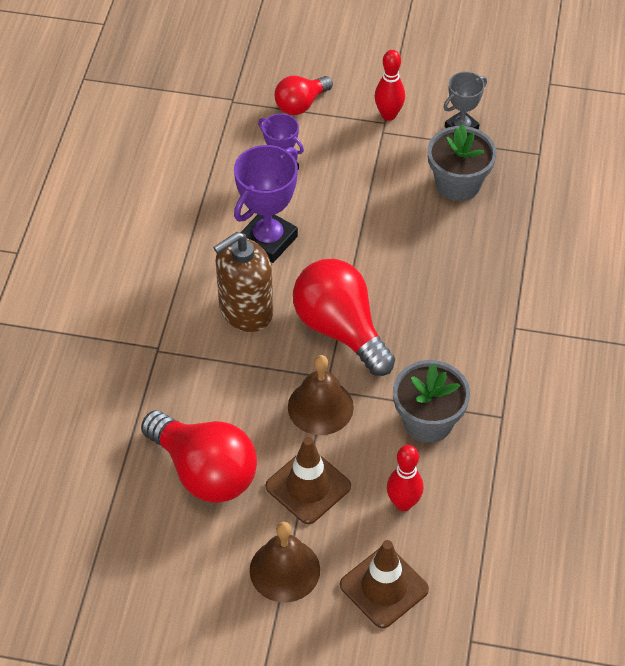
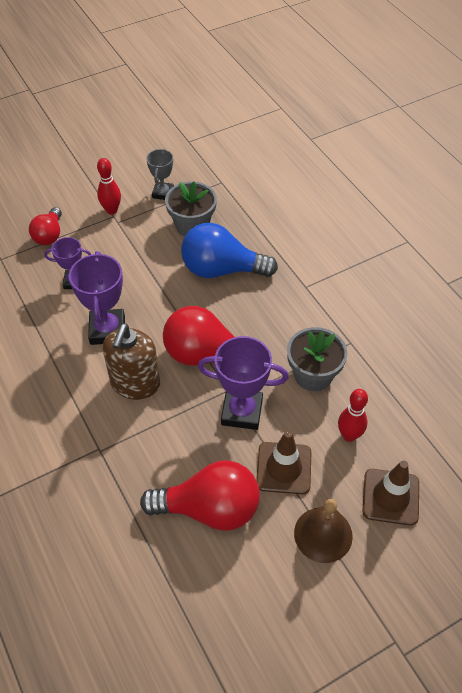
camera: 40 degrees left, 0 degrees up
brown bell [288,355,354,435] -> purple trophy [198,336,289,430]
none -> blue light bulb [181,223,278,278]

